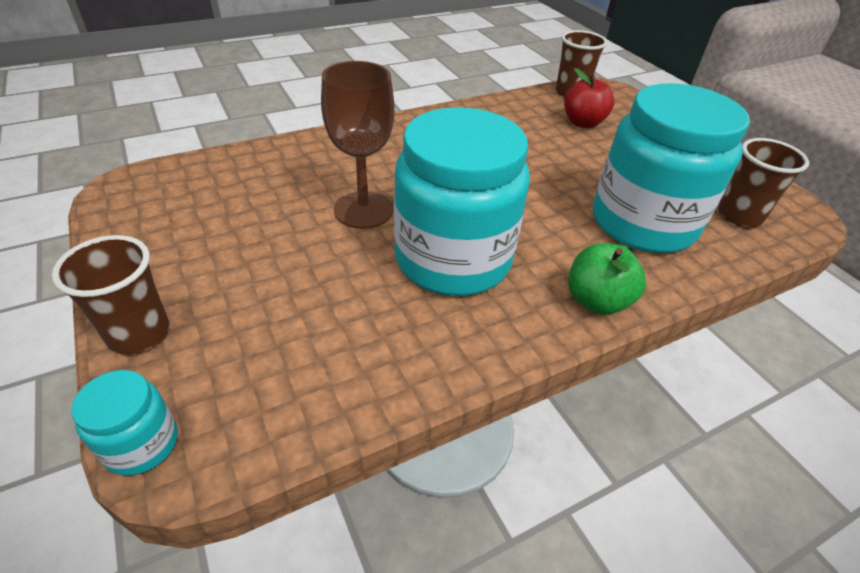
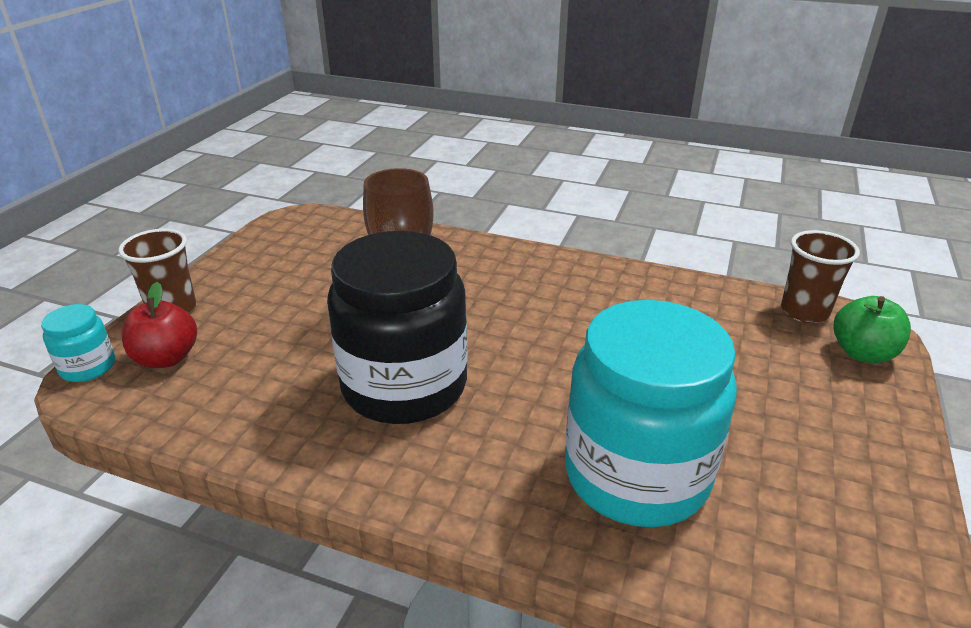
camera: 50 degrees right, 10 degrees down
turquoise jar [394,107,530,296] -> black jar [327,231,468,424]
red apple [564,68,614,128] -> red apple moved to [122,282,197,368]
green apple [568,243,646,315] -> green apple moved to [834,296,911,363]
brown cup [718,138,809,228] -> none

